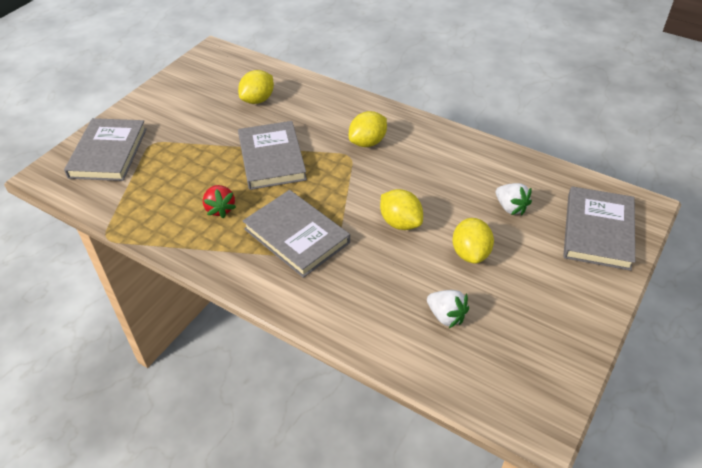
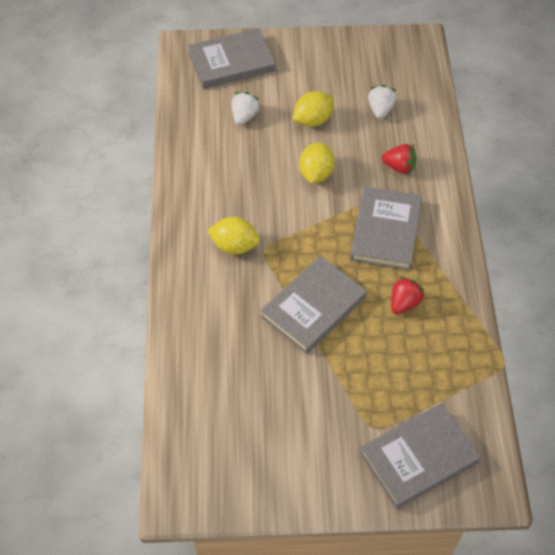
camera: 125 degrees left, 10 degrees up
yellow lemon [238,70,274,104] -> none
none -> red strawberry [382,144,417,174]

